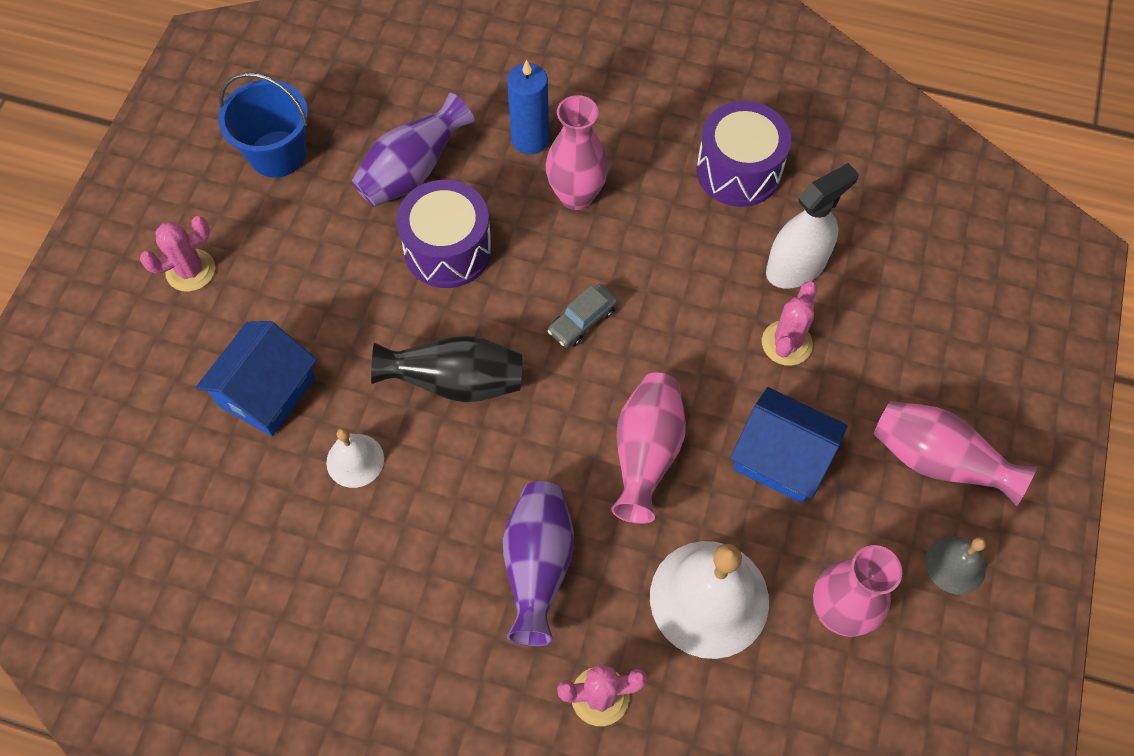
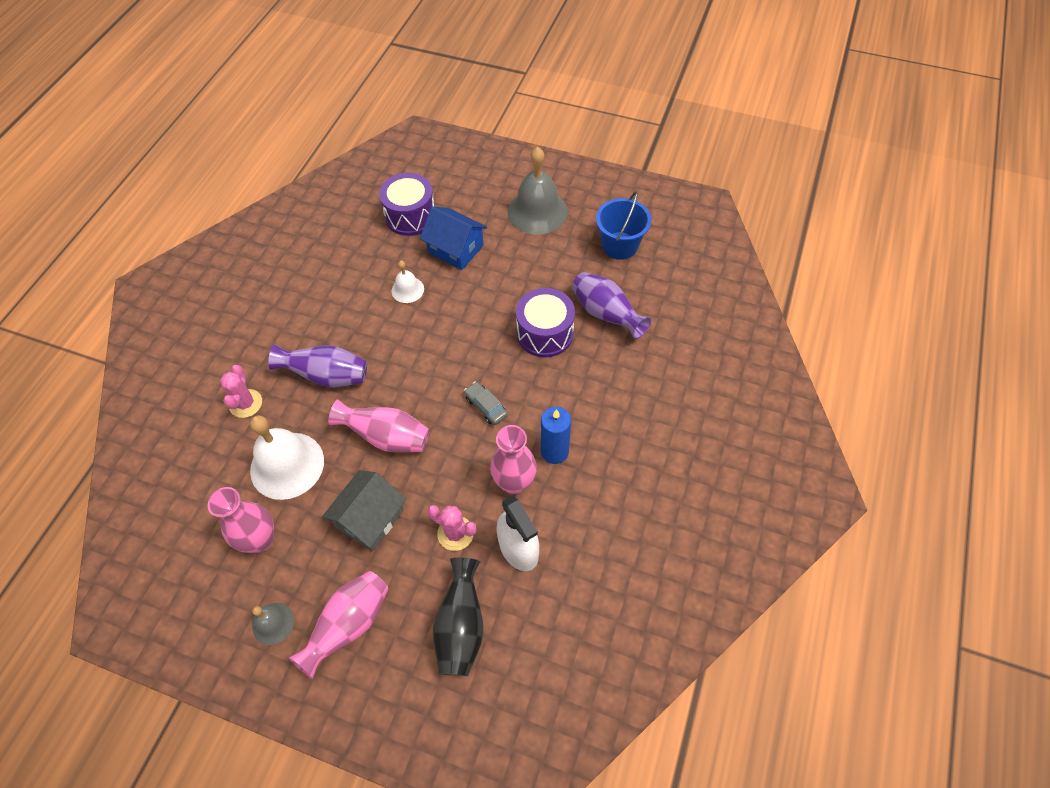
camera: 95 degrees right, 5 degrees down
pink cactus [140,216,215,292] -> grey bell [508,147,568,234]
black vase [371,335,522,402] -> black vase moved to [433,558,484,676]
blue candle [507,59,549,155] -> blue candle moved to [541,407,571,464]
pink vase [546,95,608,210] -> pink vase moved to [490,425,537,494]
purple drum [696,101,791,207] -> purple drum moved to [379,173,435,236]
blue house [730,387,847,504] -> grey house [322,470,406,551]

